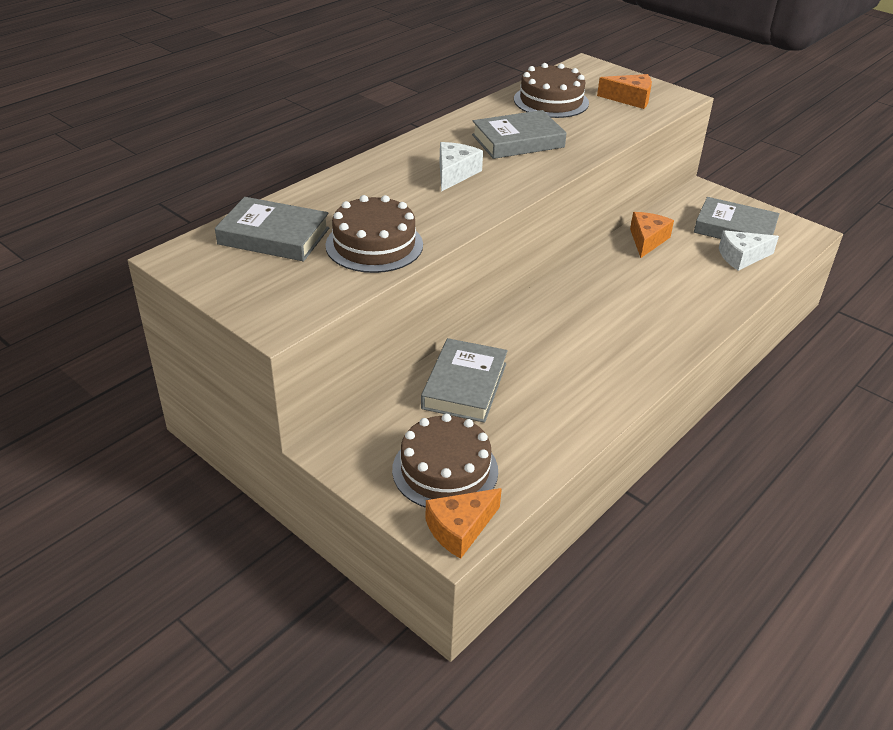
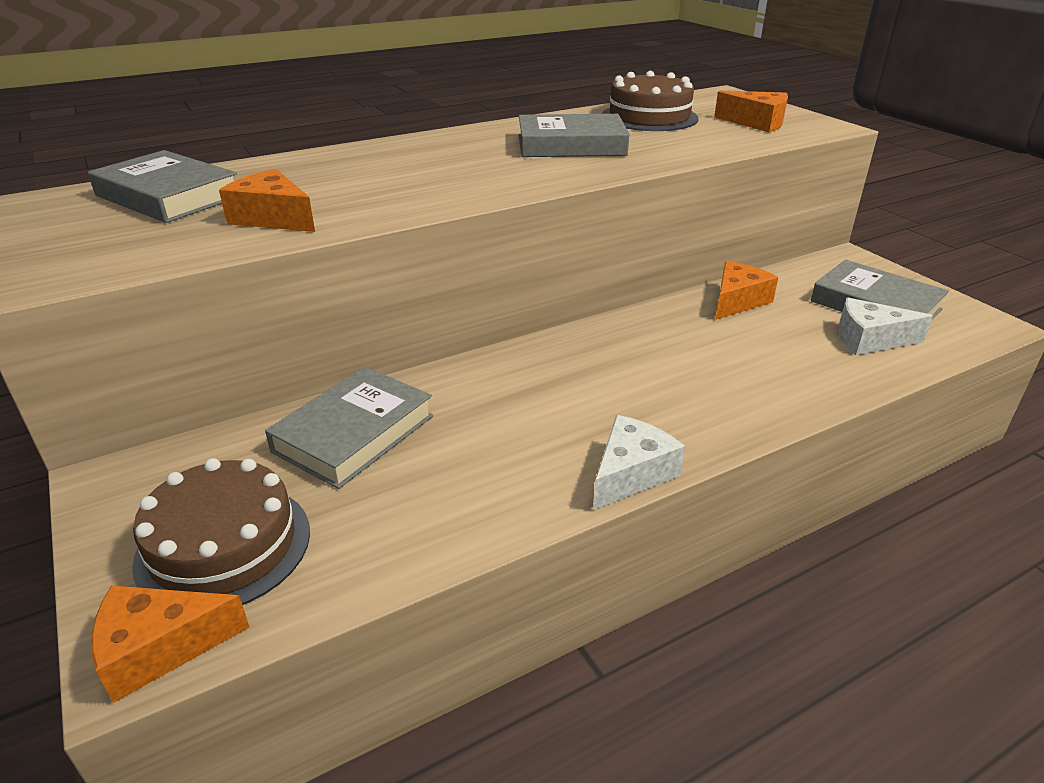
camera: 20 degrees right, 5 degrees down
brown cake [325,195,423,273] -> orange cheese [219,169,315,232]
white cheese [440,142,483,192] -> white cheese moved to [593,415,685,510]

